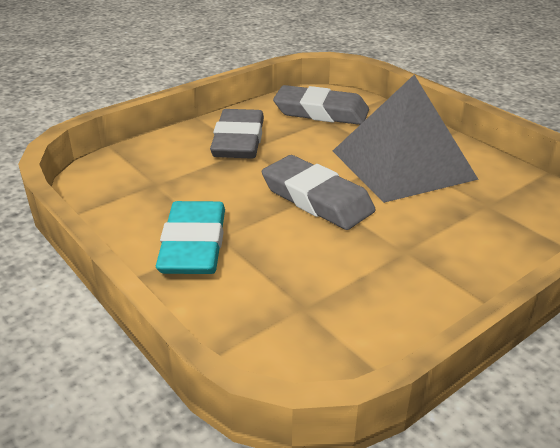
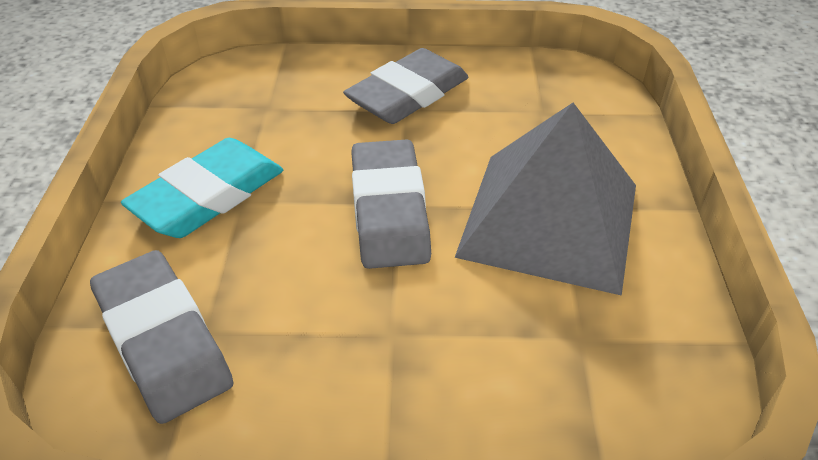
camera: 40 degrees right, 10 degrees up
grey eraser [273,85,369,125] -> grey eraser moved to [90,250,233,424]

